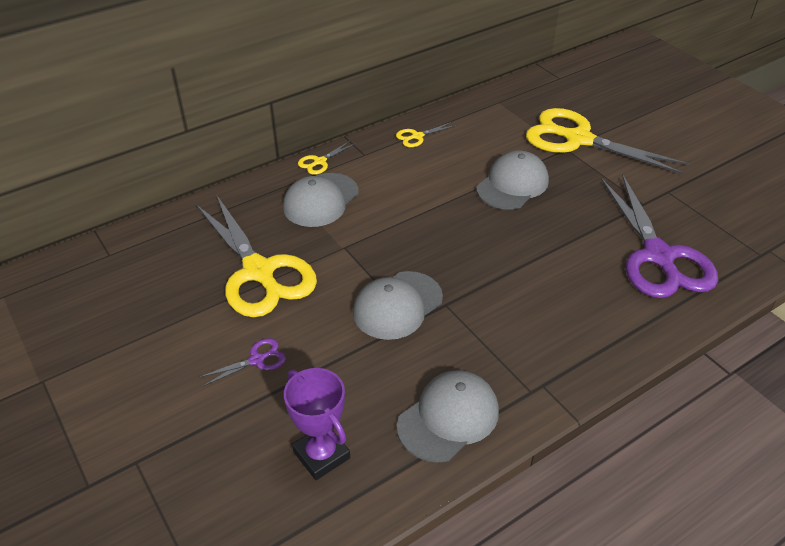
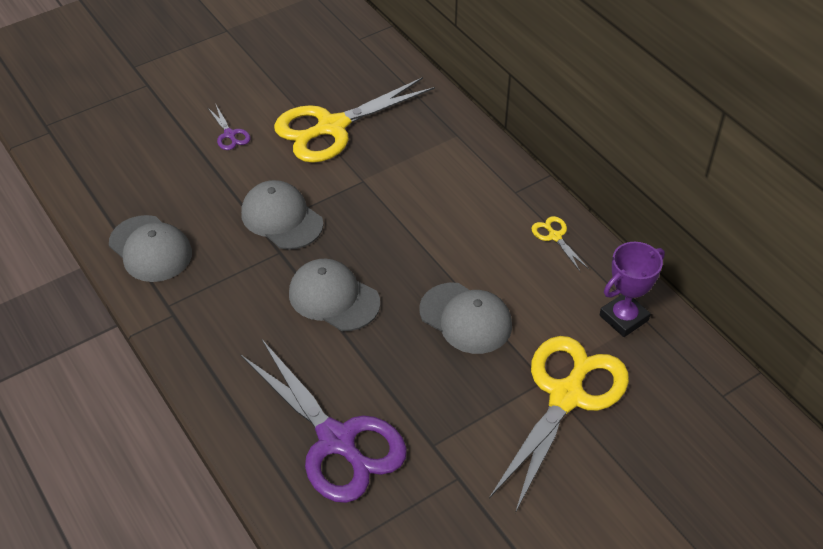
camera: 90 degrees right, 5 degrees up
grey cap [283,173,359,227] -> grey cap moved to [289,259,380,331]
purple trophy [284,368,350,480] -> purple trophy moved to [599,242,665,337]
yellow scissors [298,141,356,175] -> none
purple scissors [601,174,718,298] -> purple scissors turned 120 degrees counterclockwise [240,340,407,503]

